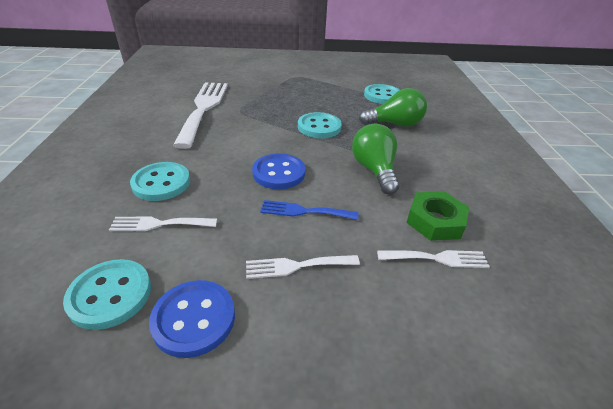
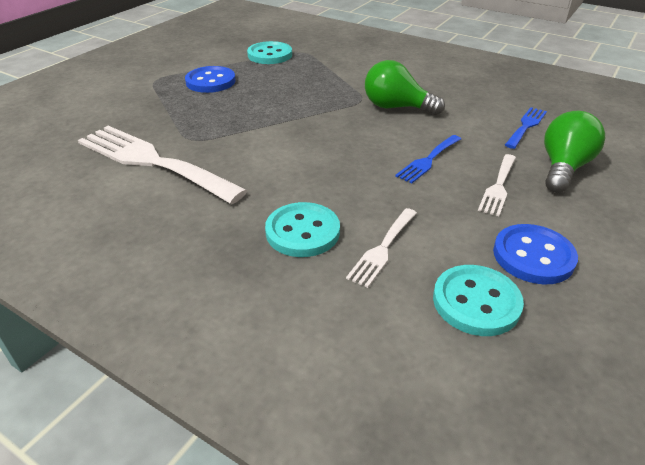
camera: 55 degrees left, 0 degrees up
blue button [252,153,305,189] -> blue button moved to [185,66,235,93]
turquoise button [298,112,342,138] -> none
green light bulb [359,88,427,126] -> green light bulb moved to [544,111,605,193]
white fork [377,250,490,268] -> blue fork [505,107,547,149]
green nut [406,191,469,241] -> none

